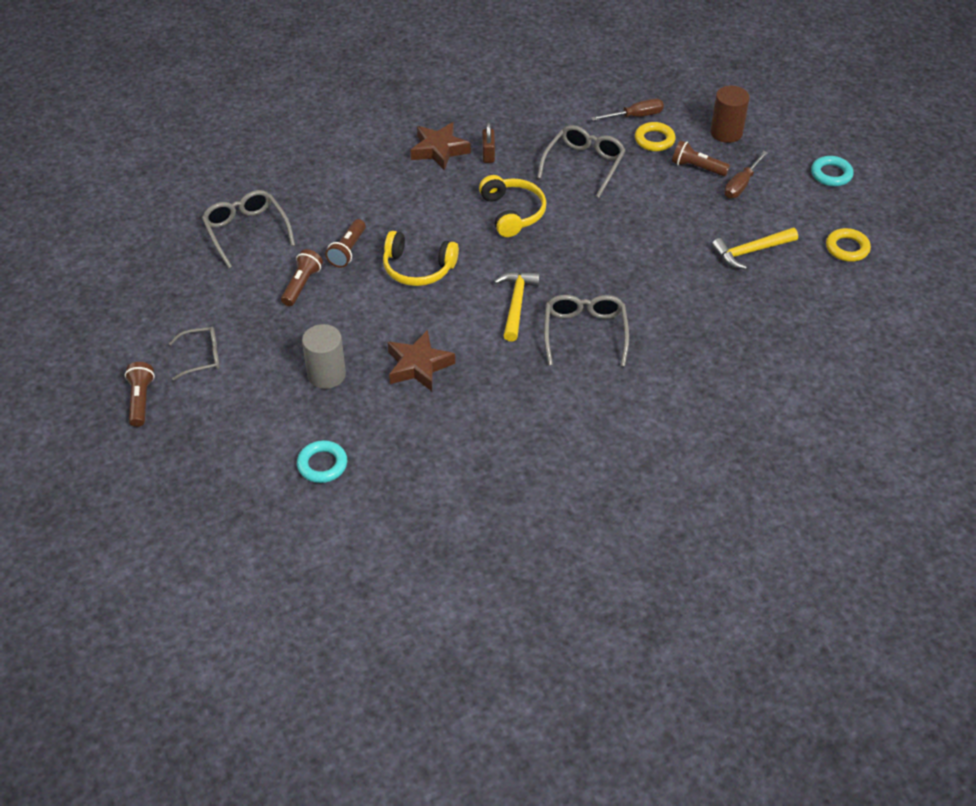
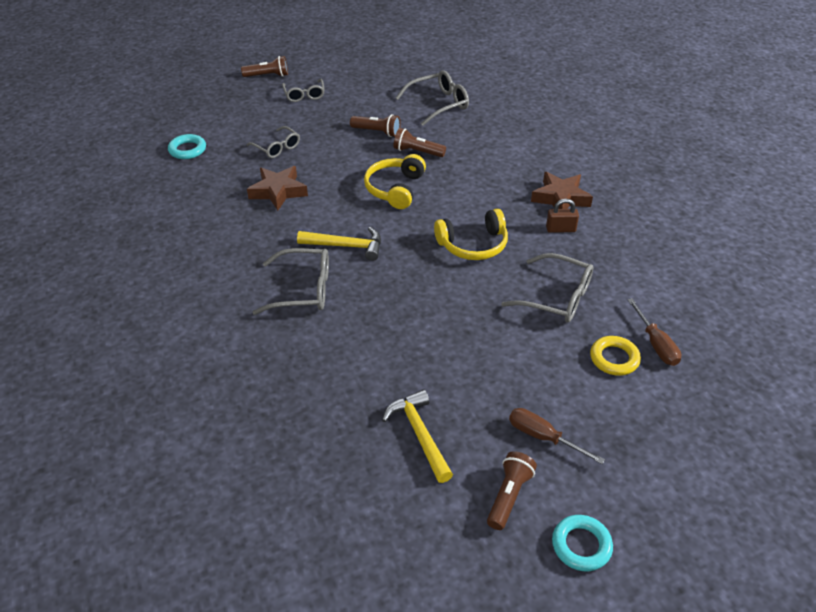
camera: 90 degrees right, 5 degrees down
grey cylinder [302,324,346,389] -> grey glasses [246,126,300,158]
brown flashlight [672,140,730,176] -> brown flashlight moved to [487,451,537,530]
brown cylinder [710,86,750,143] -> none
yellow ring [826,228,871,262] -> none

